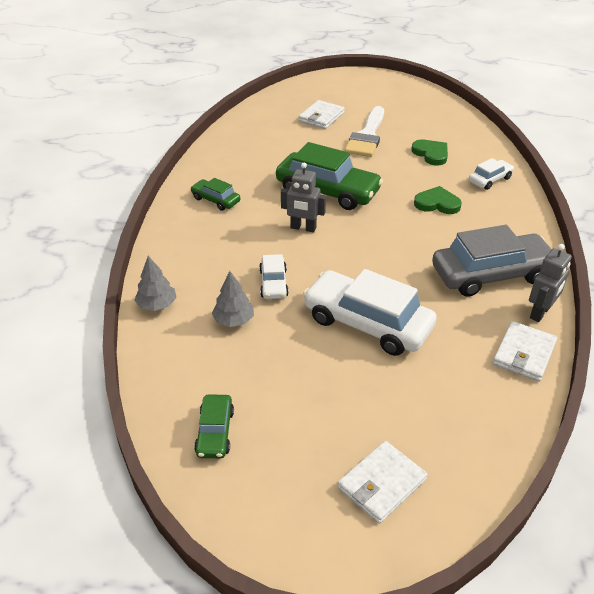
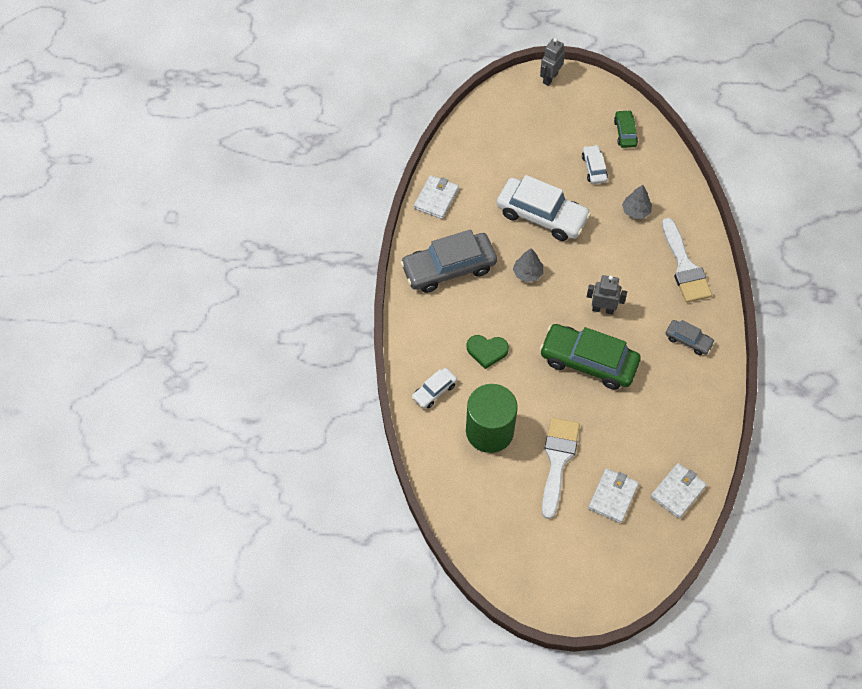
camera: 175 degrees right, 20 degrees up
grey tree [134,256,177,311] -> grey tree moved to [513,248,543,282]
green car [190,178,240,211] -> grey car [665,320,715,355]
white car [259,254,289,299] -> white car moved to [582,145,608,184]
white wallet [338,441,427,524] -> white wallet moved to [650,463,707,519]
green heart [411,140,448,165] -> green cylinder [466,384,518,453]
grey robot [529,244,572,322] -> grey robot moved to [540,38,565,86]
none -> white brush [662,218,712,303]

